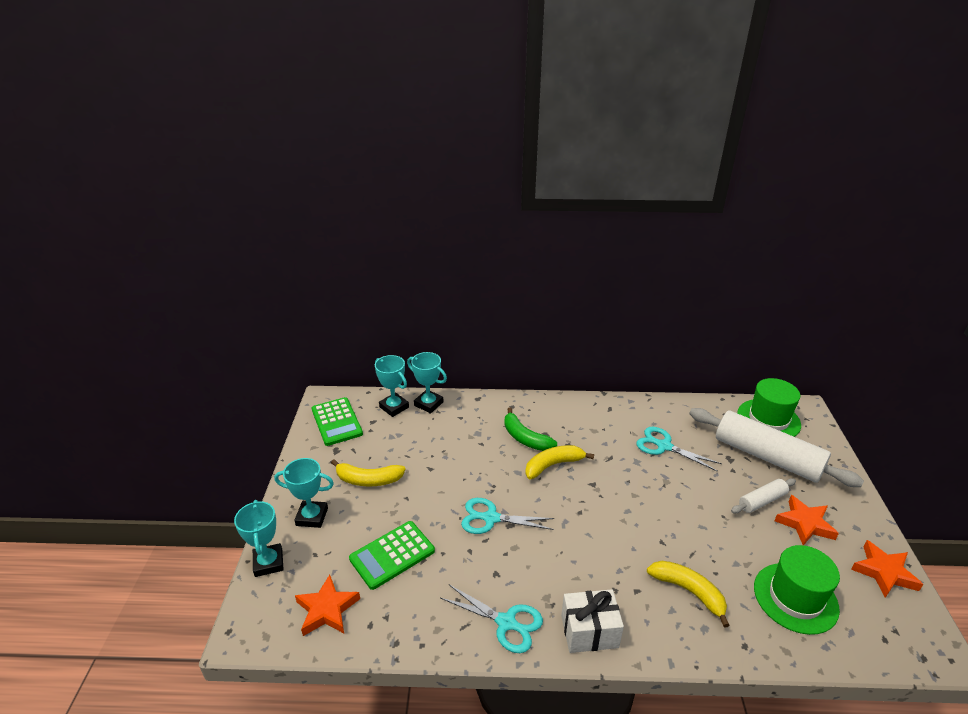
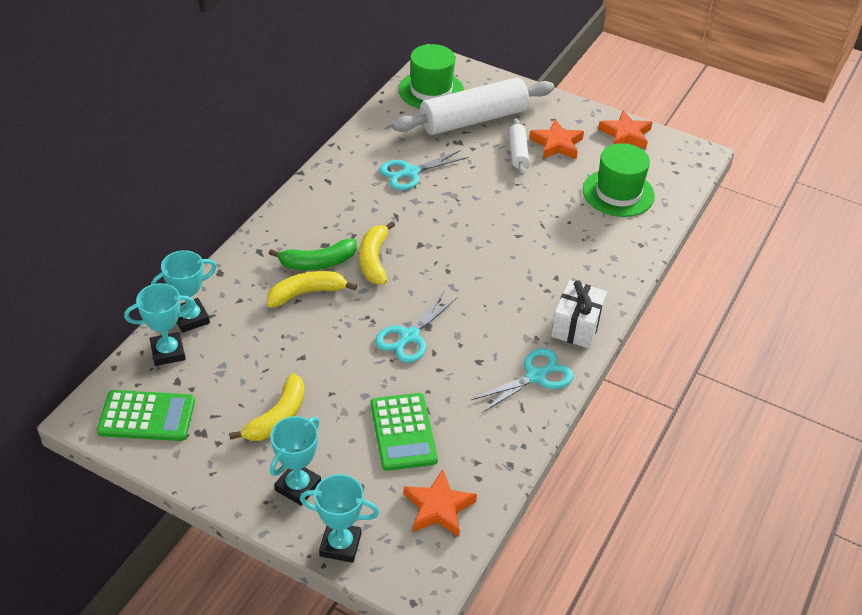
camera: 65 degrees left, 10 degrees up
yellow banana [647,561,730,628] -> yellow banana moved to [267,271,357,308]

